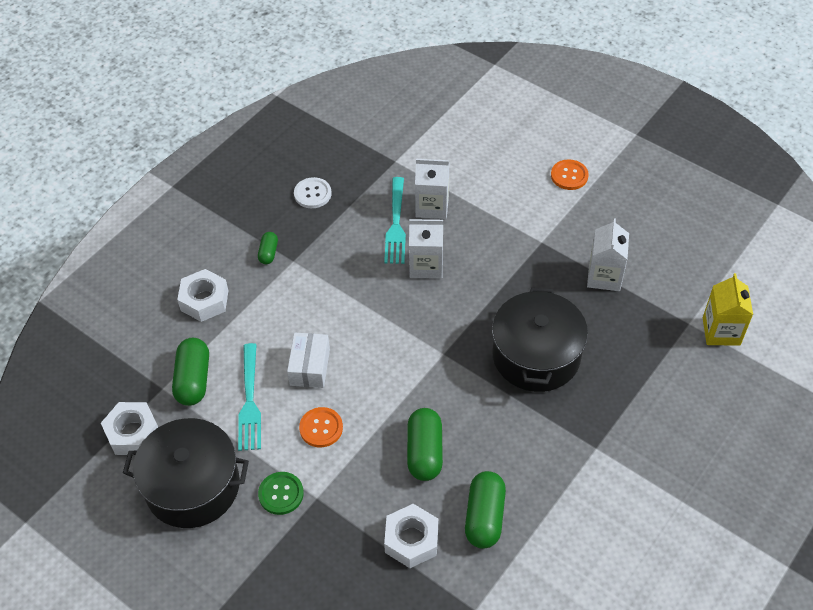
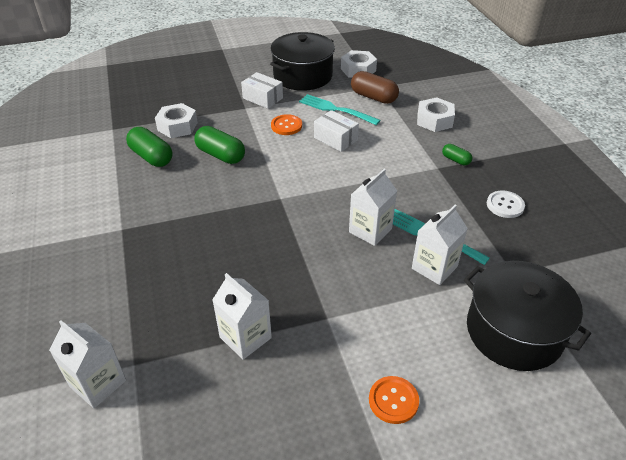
camera: 125 degrees right, 10 degrees down
green capsule [172,338,209,406] -> brown capsule [351,71,399,104]
green button [258,472,304,515] -> white box [241,72,283,109]
black pot [492,287,588,392] -> black pot moved to [464,261,591,371]
yellow carton [703,273,753,346] -> white carton [49,320,126,408]

